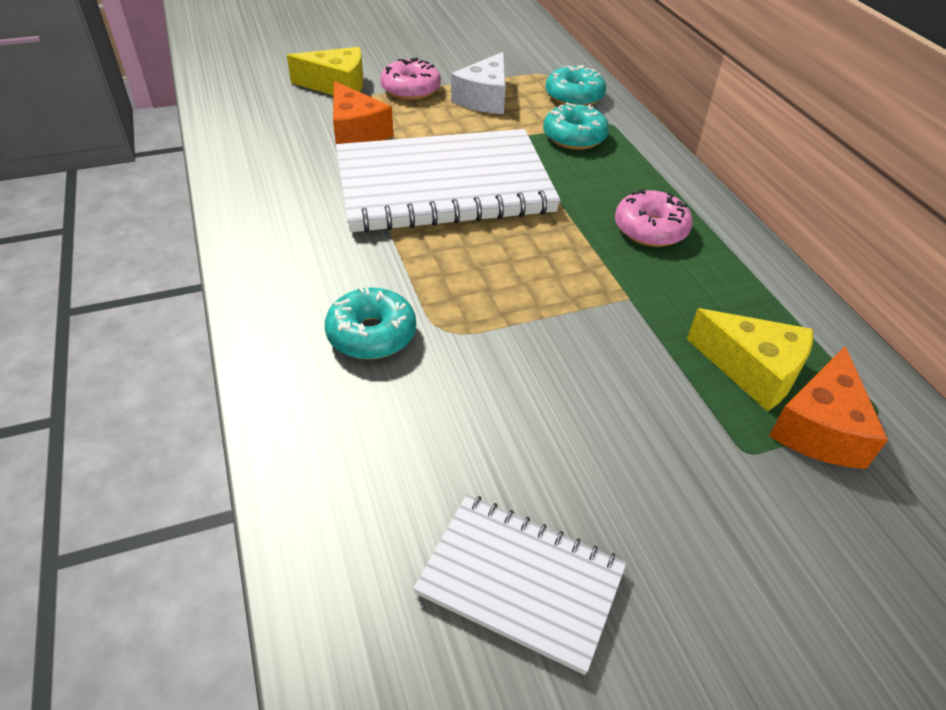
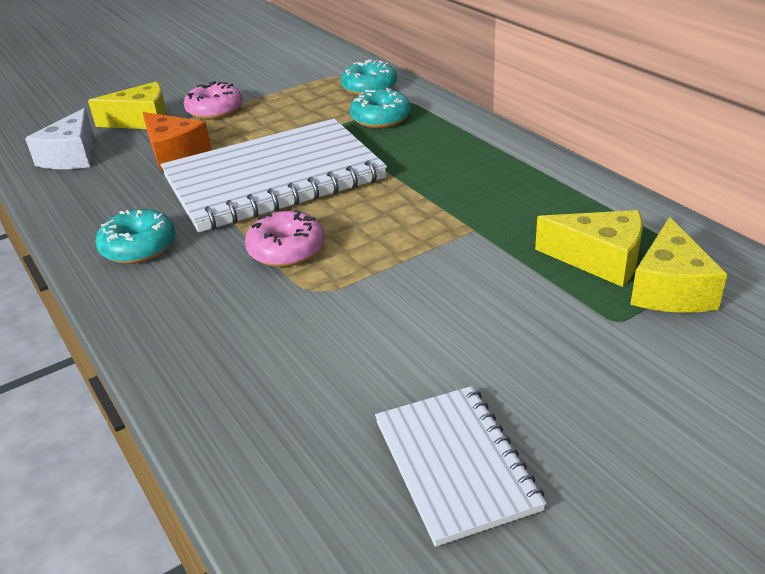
camera: 10 degrees left, 10 degrees down
turquoise donut [325,287,416,360] -> turquoise donut moved to [95,209,175,264]
white notebook [413,494,626,675] -> white notebook turned 60 degrees clockwise [375,386,547,547]
white cheese [451,52,506,114] -> white cheese moved to [25,108,94,169]
pink donut [615,189,693,247] -> pink donut moved to [245,210,325,267]
orange cheese [769,346,888,469] -> yellow cheese [630,217,727,313]

